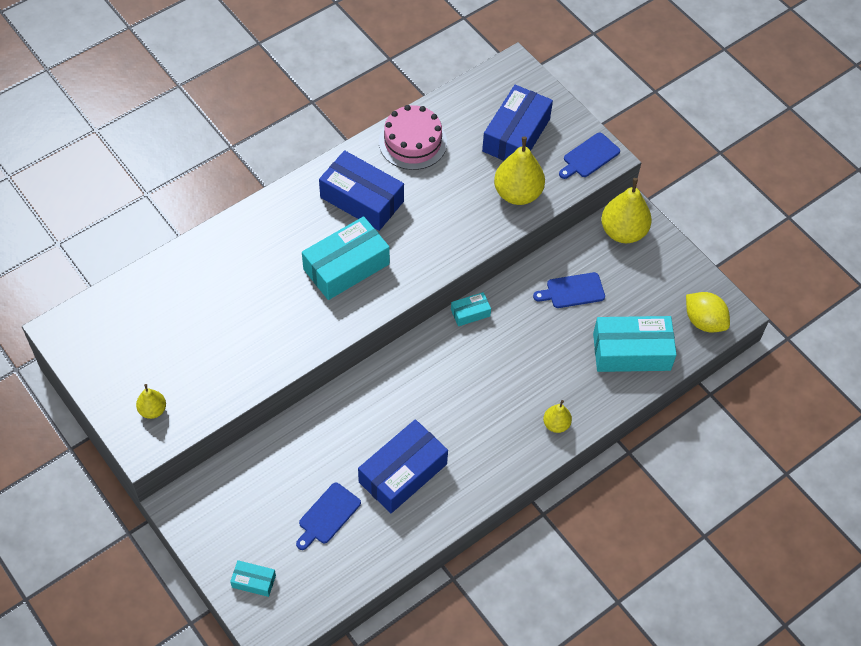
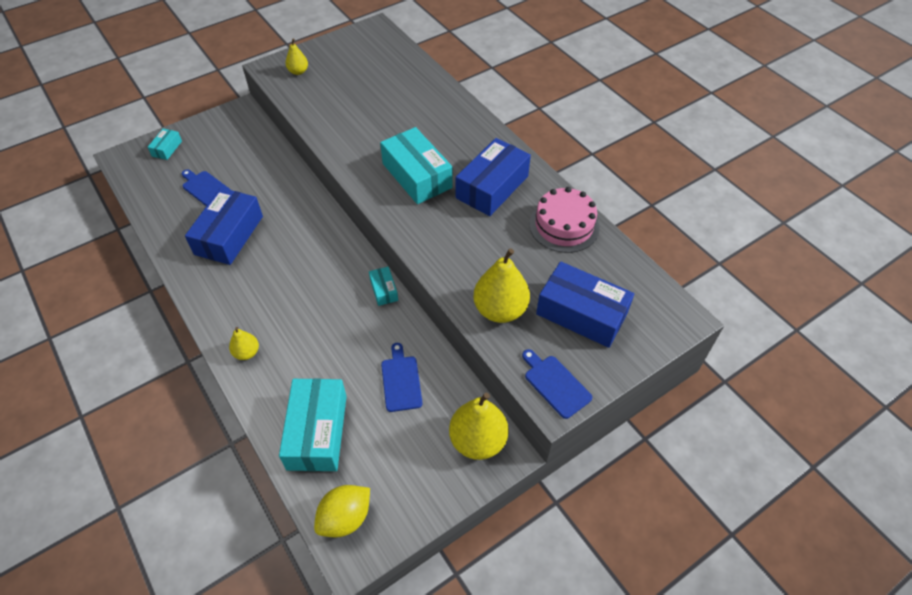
camera: 95 degrees right, 5 degrees down
blue box [358,419,448,513] -> blue box turned 60 degrees clockwise [185,188,263,265]

